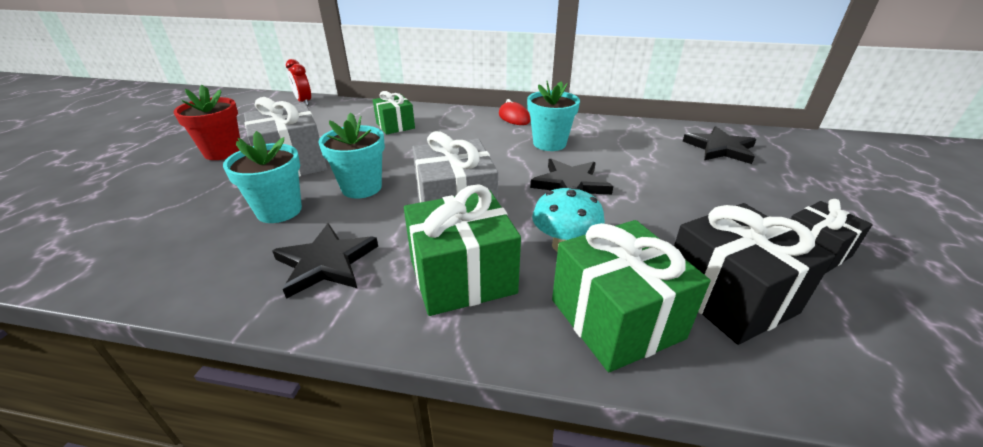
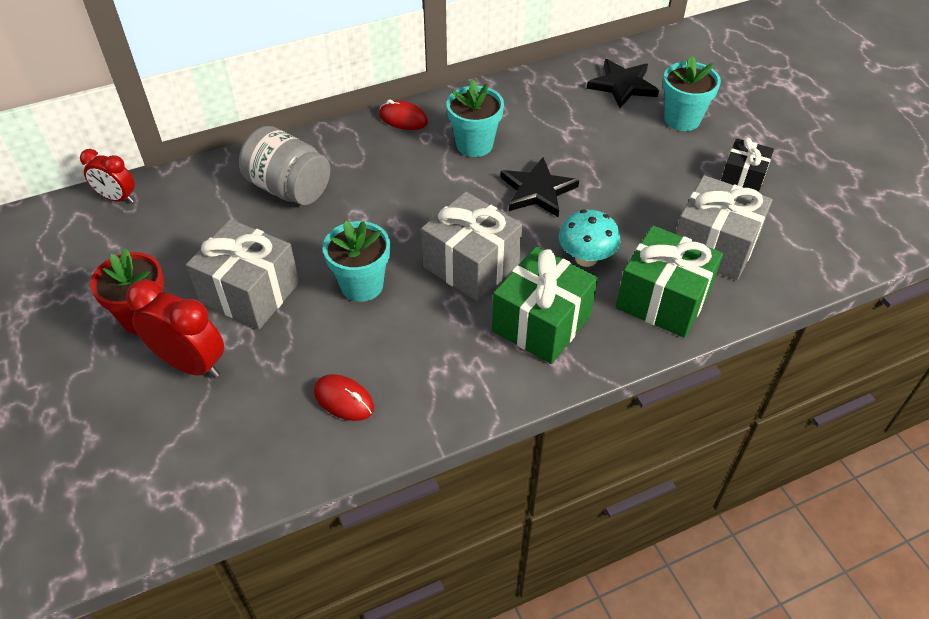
camera: 35 degrees left, 15 degrees up
turquoise flower pot [223,131,302,223] -> turquoise flower pot moved to [663,56,721,131]
black star [272,223,378,299] -> none
green gift [373,91,415,135] -> grey jar [239,126,330,205]
black gift [674,203,835,345] -> grey gift [676,175,773,280]
none -> red clock [126,279,224,378]
none -> red mouse [314,374,374,421]

